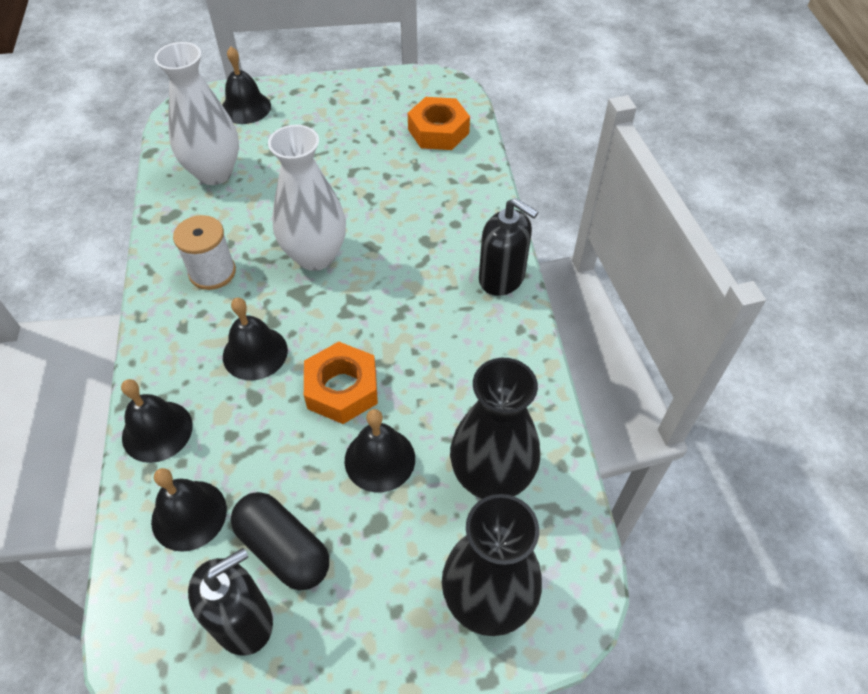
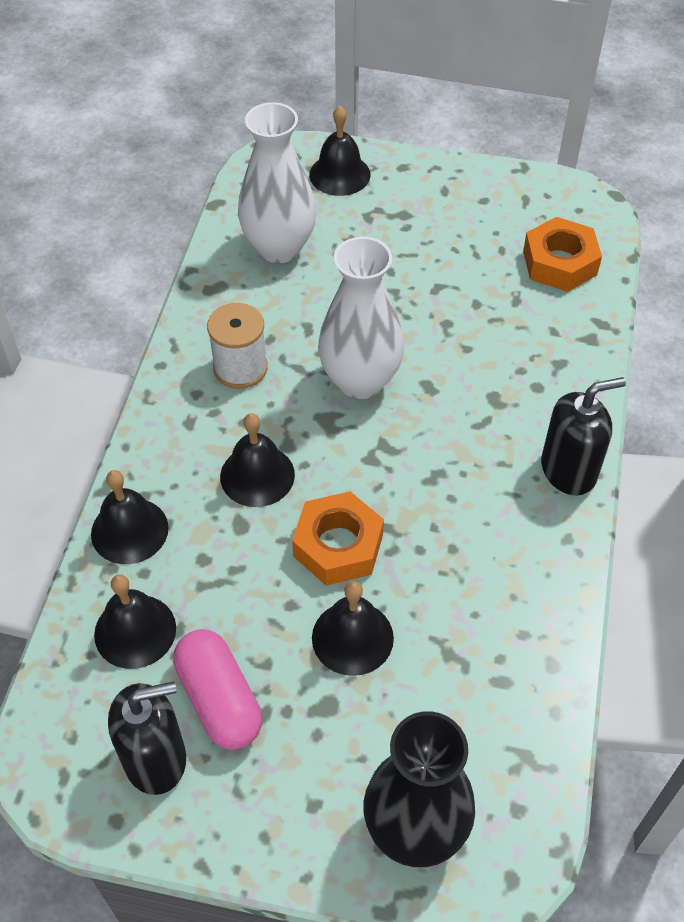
camera: 20 degrees right, 0 degrees up
black capsule [231,492,329,590] -> pink capsule [173,629,262,750]
black vase [450,358,540,499] -> none
black soap dispenser [479,198,538,296] -> black soap dispenser turned 75 degrees counterclockwise [541,377,626,495]

